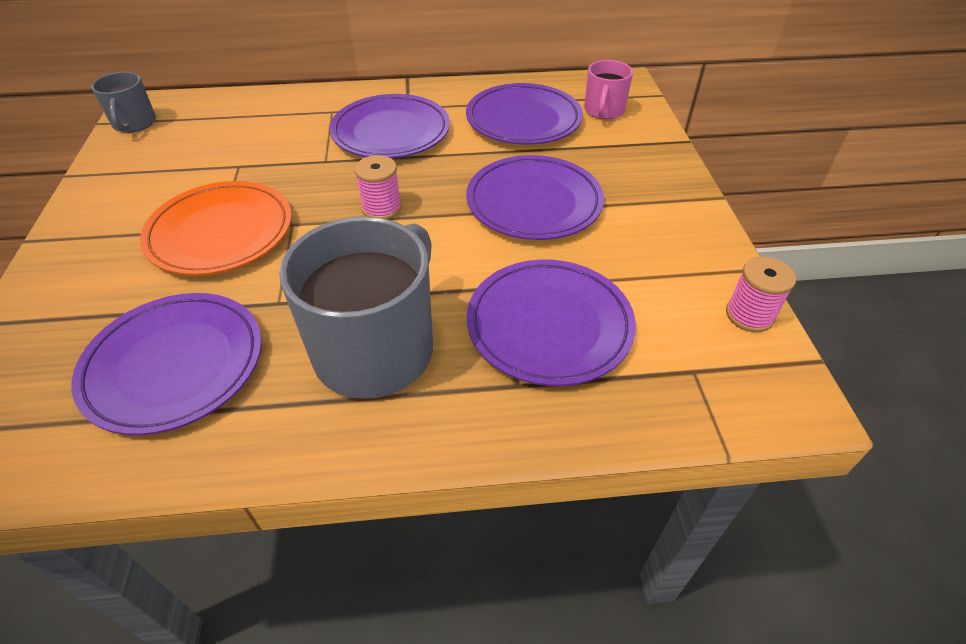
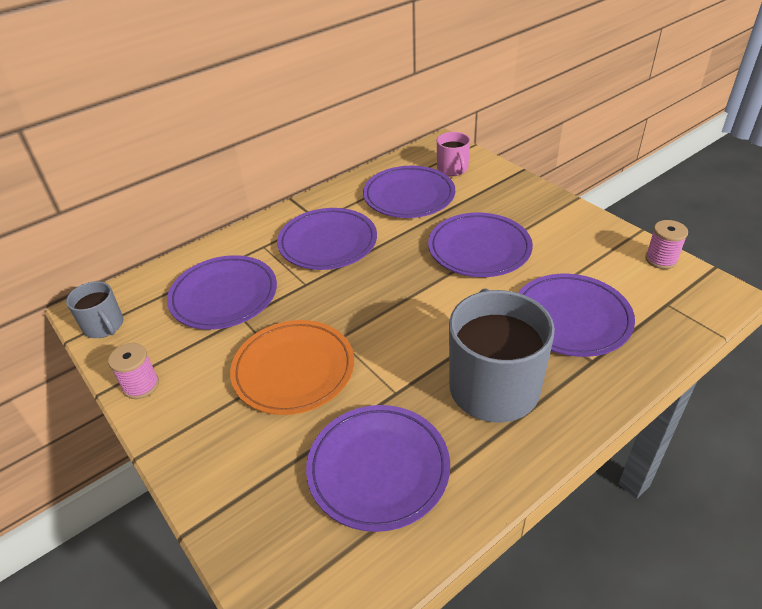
camera: 30 degrees left, 5 degrees down
pink spool [354,155,402,219] -> pink spool moved to [108,343,159,399]
none -> purple plate [167,255,277,330]

